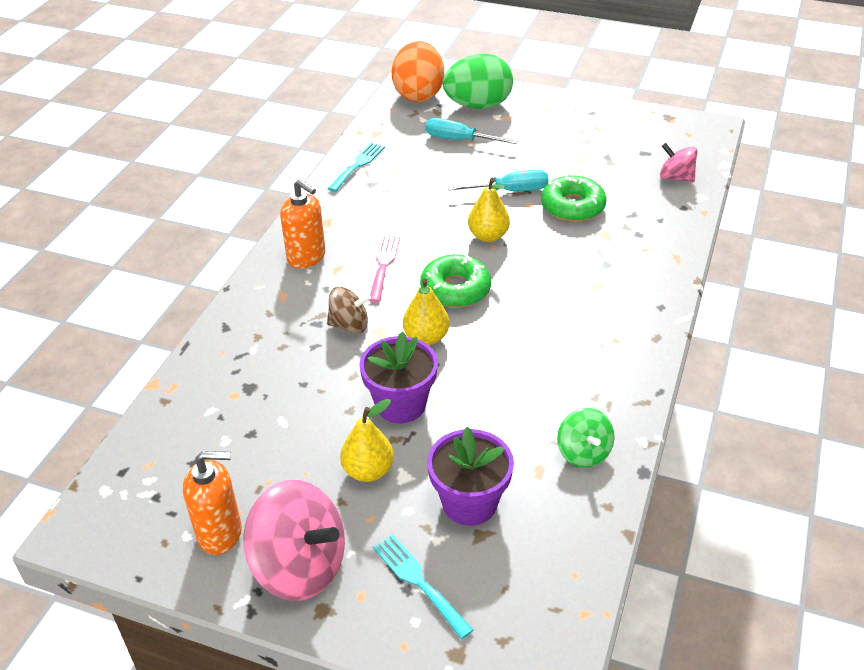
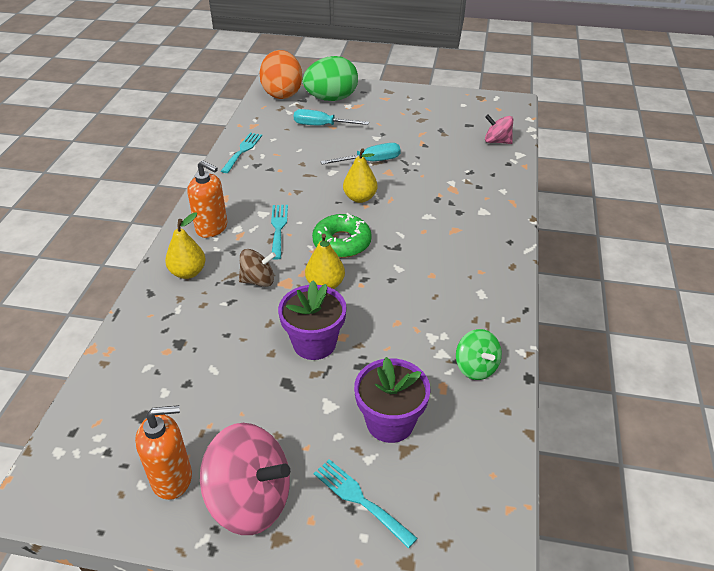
camera: 10 degrees left, 0 degrees up
yellow pear [340,399,394,482] -> yellow pear moved to [165,212,206,279]
pink fork [369,236,400,302] -> turquoise fork [271,205,288,260]
green donut [541,174,606,222] -> none

